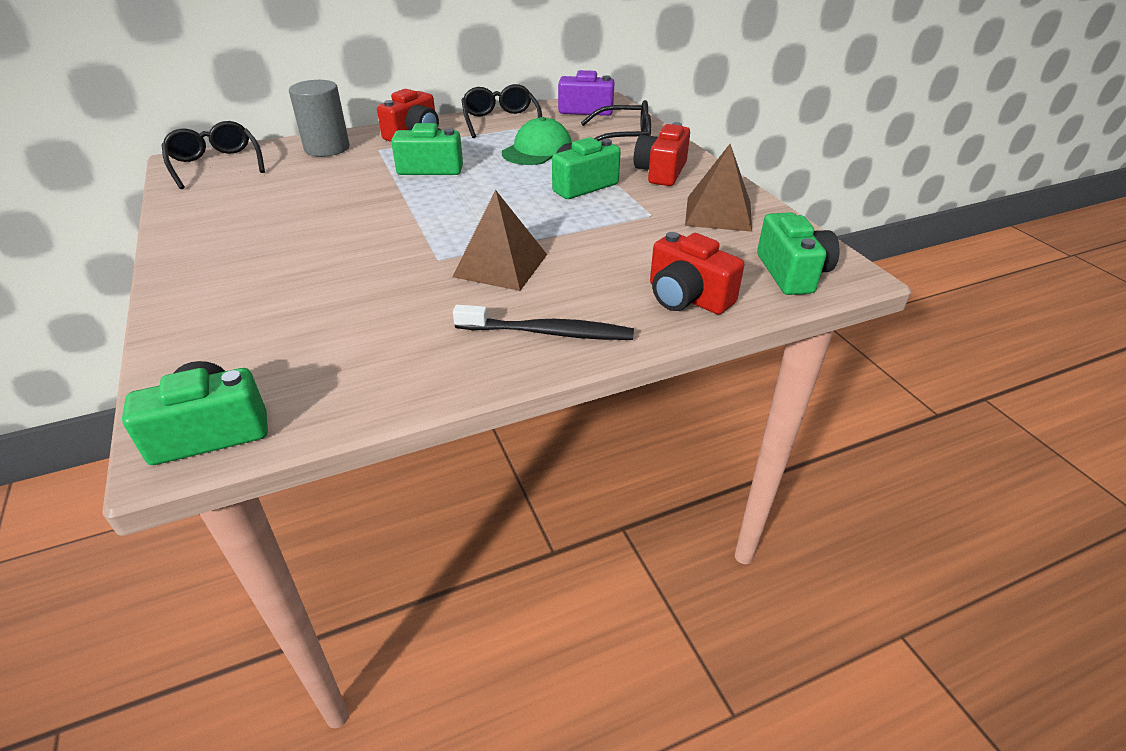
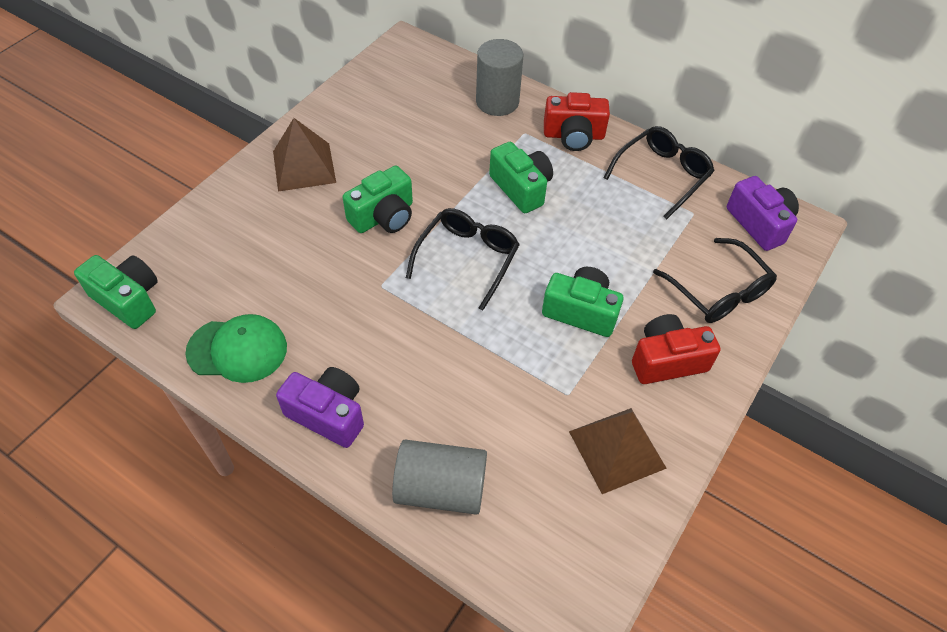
camera: 55 degrees right, 15 degrees up
black glasses [162,121,265,189] -> black glasses moved to [406,208,520,311]
brown pyramid [452,190,547,291] -> brown pyramid moved to [273,118,336,192]
black toothbrush [453,305,634,340] -> purple camera [276,367,364,448]
green cap [502,117,572,165] -> green cap moved to [185,314,287,383]
red camera [650,232,744,315] -> grey cylinder [392,440,487,515]
green camera [757,212,840,295] -> green camera moved to [343,166,413,233]

